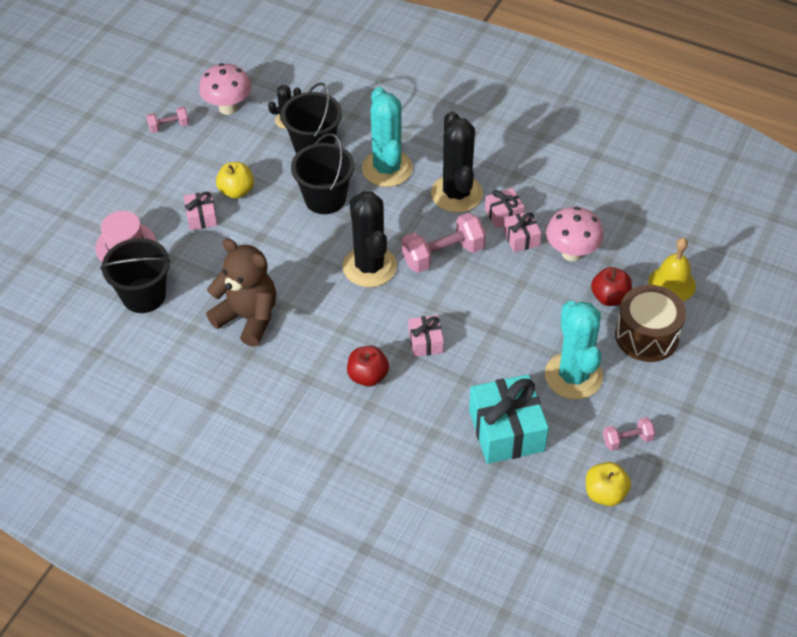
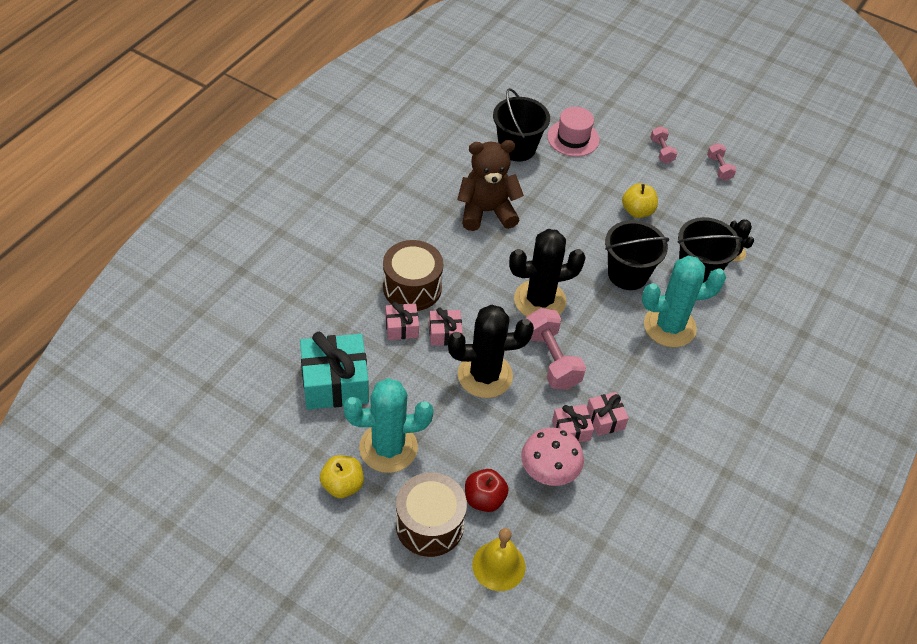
camera: 90 degrees right, 0 degrees up
pink gift [184,191,217,230] -> pink gift moved to [386,302,419,340]
pink mushroom [199,63,251,115] -> none
brown teddy bear [206,238,276,347] -> brown teddy bear turned 135 degrees counterclockwise [457,140,524,231]
red apple [347,346,389,387] -> brown drum [383,240,443,311]
black cactus [431,111,483,213] -> black cactus moved to [448,305,534,398]
yellow apple [586,462,631,506] -> yellow apple moved to [320,455,364,498]
pink dumbbell [603,417,655,451] -> pink dumbbell moved to [650,126,677,164]

